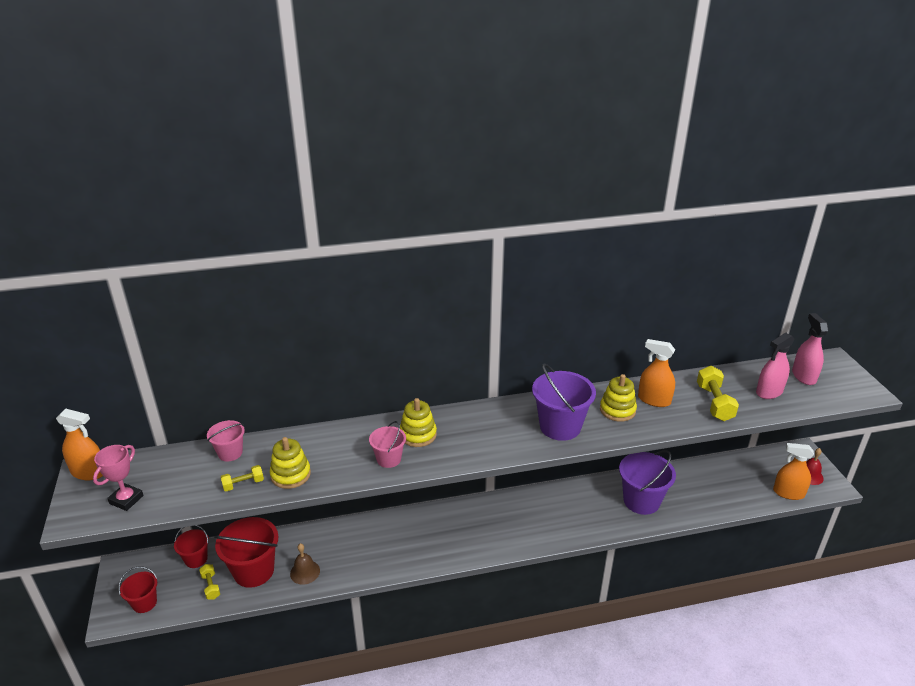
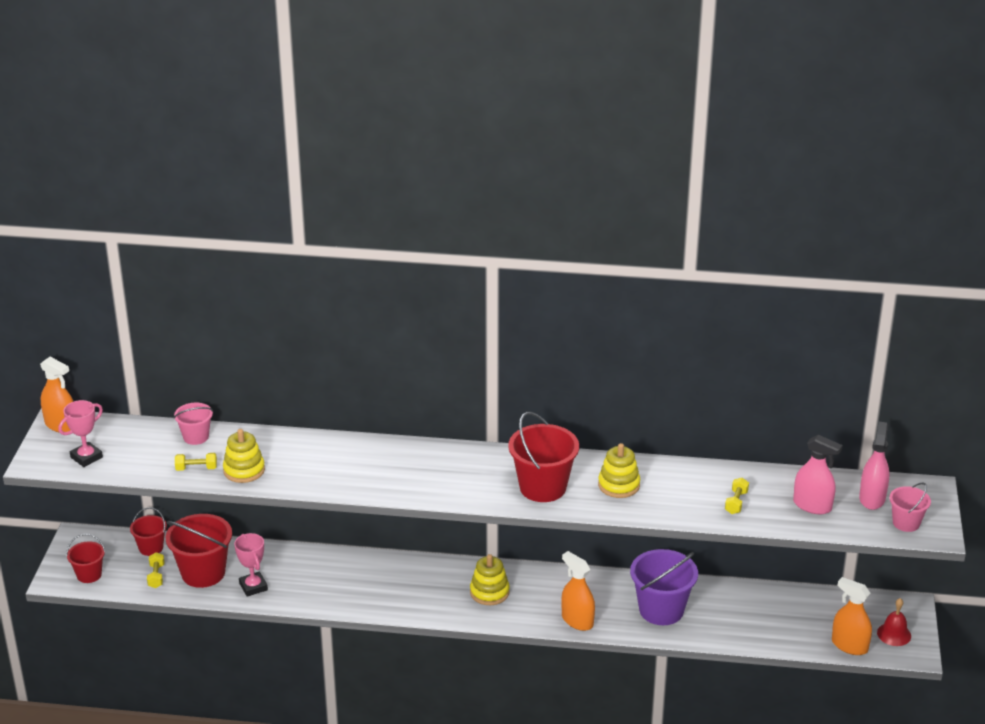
camera: 20 degrees right, 0 degrees up
brown bell [290,544,320,584] -> pink trophy [234,533,268,597]
pink bucket [369,421,406,468] -> pink bucket moved to [890,482,931,532]
yellow stacking toy [400,398,437,447] -> yellow stacking toy moved to [470,554,509,605]
purple bucket [532,363,596,441] -> red bucket [508,412,579,502]
orange spray bottle [638,339,675,407] -> orange spray bottle moved to [561,551,595,631]
yellow dumbbell [697,366,739,421] -> yellow dumbbell [725,478,749,514], size x0.57
pink spray bottle [756,333,795,399] -> pink spray bottle turned 135 degrees counterclockwise [793,435,843,514]

